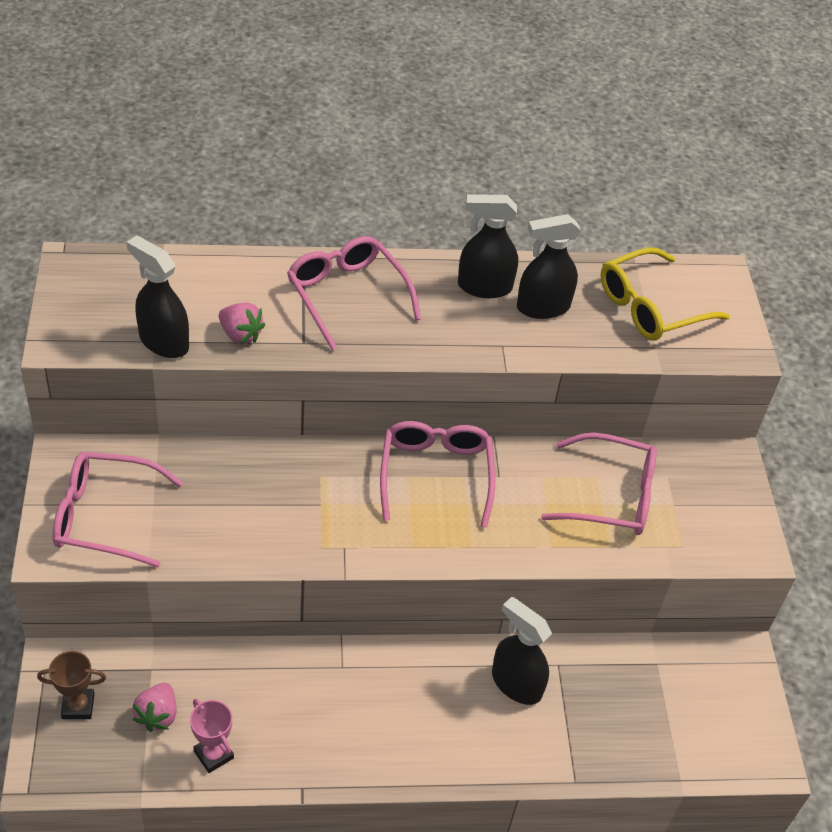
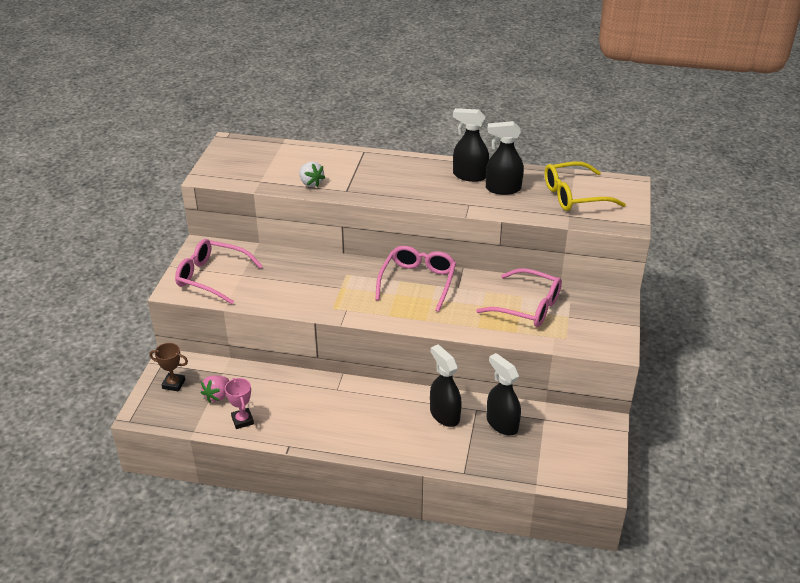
camera: 20 degrees right, 10 degrees down
black spray bottle [126,235,189,358] -> black spray bottle moved to [487,353,521,435]
pink strawberry [219,303,265,344] -> white strawberry [299,162,325,187]
pink glasses [287,236,421,350] -> none

